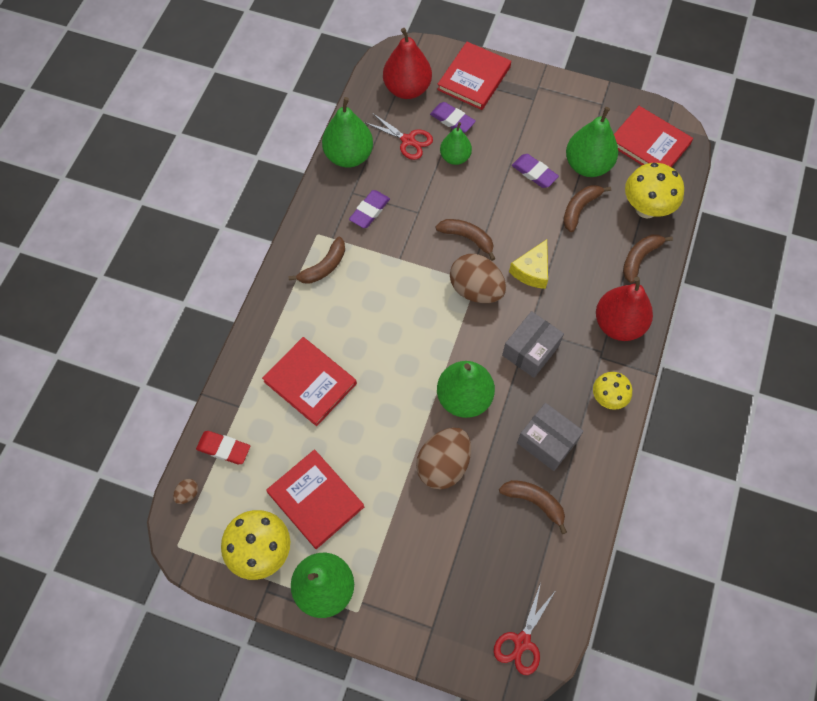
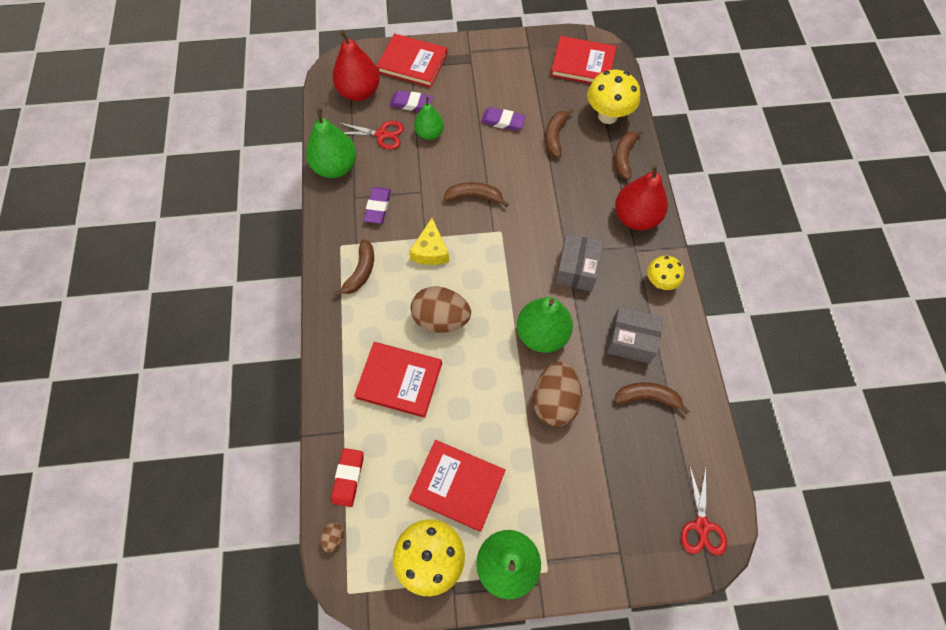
camera: 25 degrees left, 0 degrees up
red eraser [196,431,250,464] -> red eraser turned 75 degrees counterclockwise [331,448,364,507]
red book [437,42,511,110] -> red book turned 75 degrees counterclockwise [376,34,447,88]
brown egg [450,254,506,303] -> brown egg moved to [411,286,471,333]
yellow cheese [509,239,548,289] -> yellow cheese moved to [409,218,449,265]
green pear [566,107,618,177] -> none

